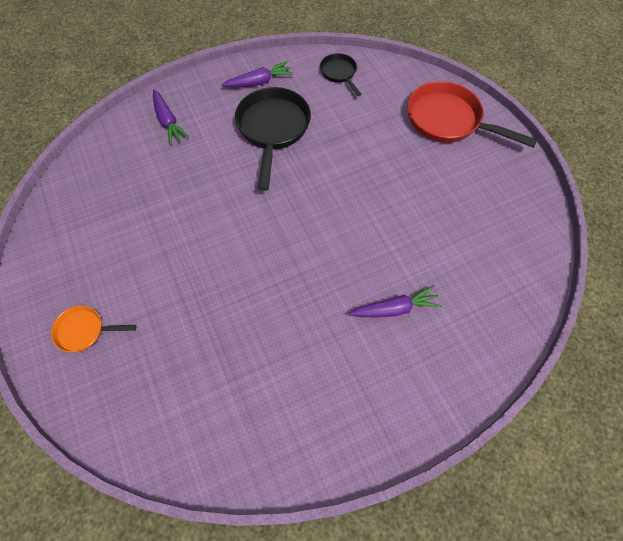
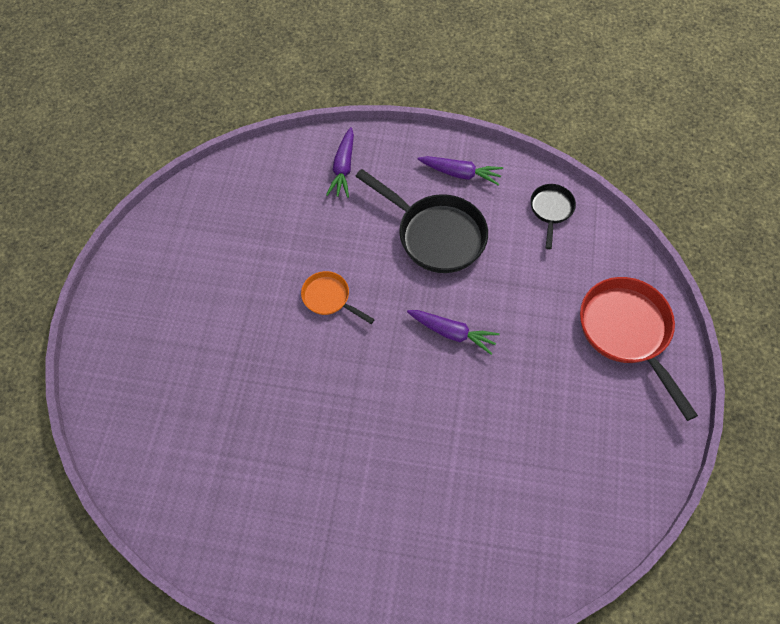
camera: 35 degrees right, 0 degrees up
orange pan [51,306,136,352] -> orange pan moved to [301,271,375,324]
black pan [235,87,311,191] -> black pan turned 90 degrees clockwise [355,169,488,273]
purple carrot [348,285,442,318] -> purple carrot moved to [407,310,500,355]

